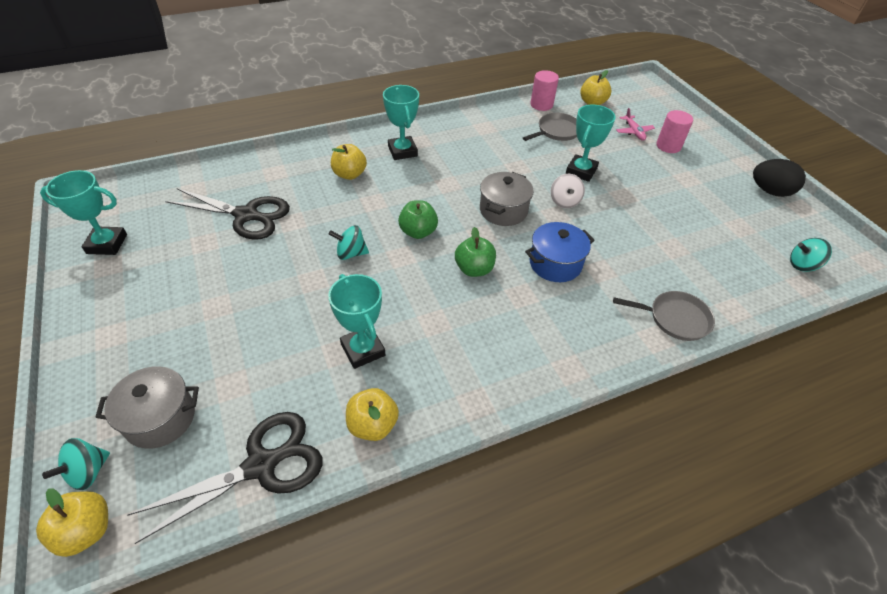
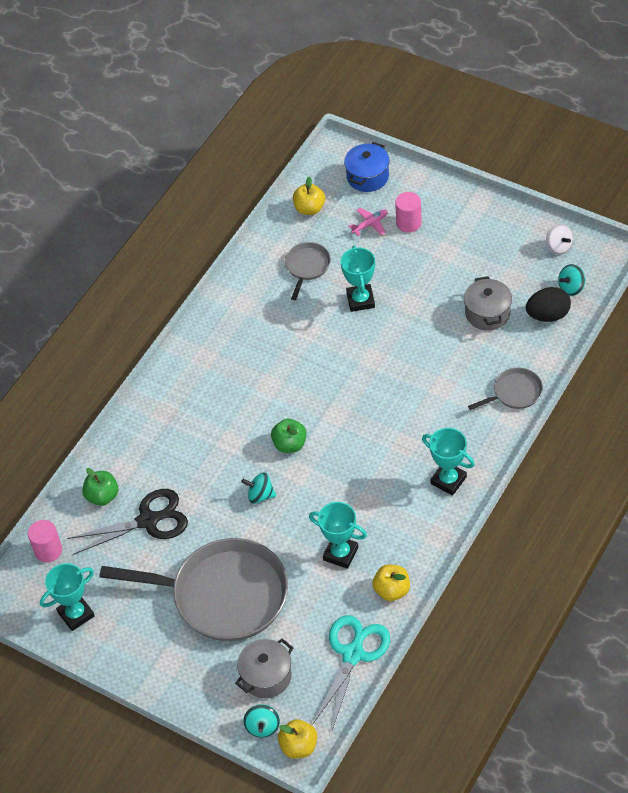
camera: 30 degrees left, 5 degrees up
black scissors [127,412,323,544] -> turquoise scissors [313,615,390,730]
turquoise spinning top [329,225,369,260] -> turquoise spinning top turned 45 degrees clockwise [241,472,276,504]
yellow apple [331,144,367,180] -> none
turquoise trophy [383,85,419,160] -> turquoise trophy moved to [422,428,475,496]
green apple [455,227,496,277] -> green apple moved to [82,468,119,506]
grey pot [480,172,534,226] -> grey pot moved to [464,276,512,331]
blue pot [525,222,595,282] -> blue pot moved to [344,142,390,192]
pink cylinder [530,70,559,111] -> pink cylinder moved to [28,520,62,562]
white spinning top [551,174,585,208] -> white spinning top moved to [546,224,573,255]
pink plane [616,108,655,141] -> pink plane turned 75 degrees counterclockwise [349,207,388,236]
black egg [753,159,806,197] -> black egg moved to [526,287,571,322]
none -> grey pan [99,538,288,641]

